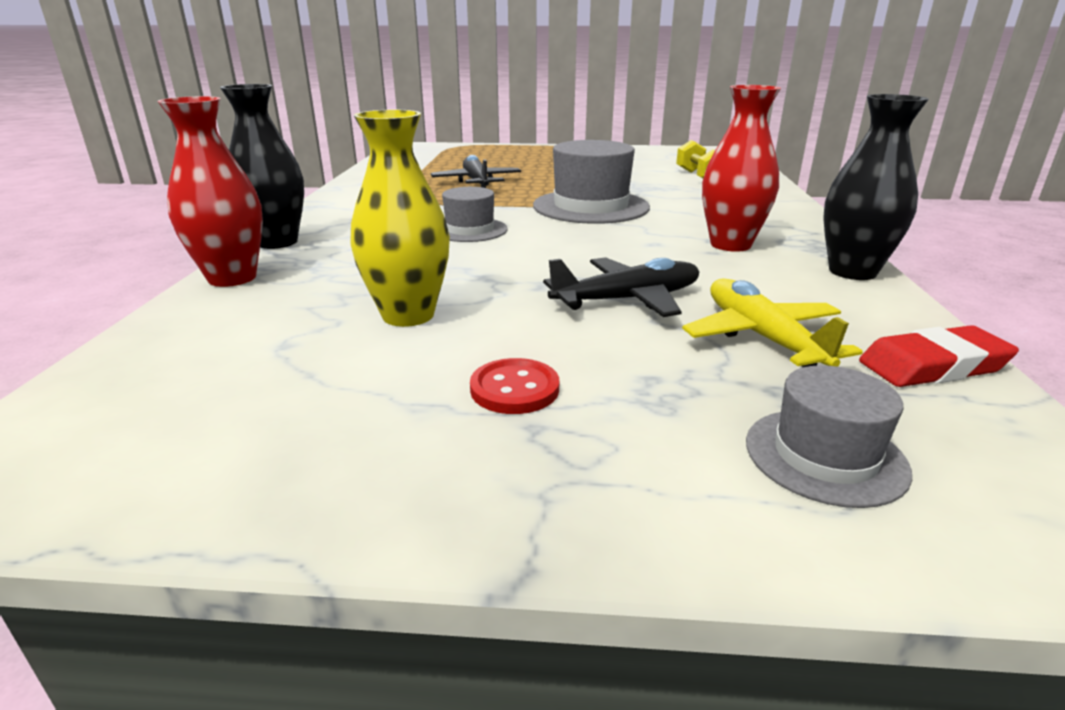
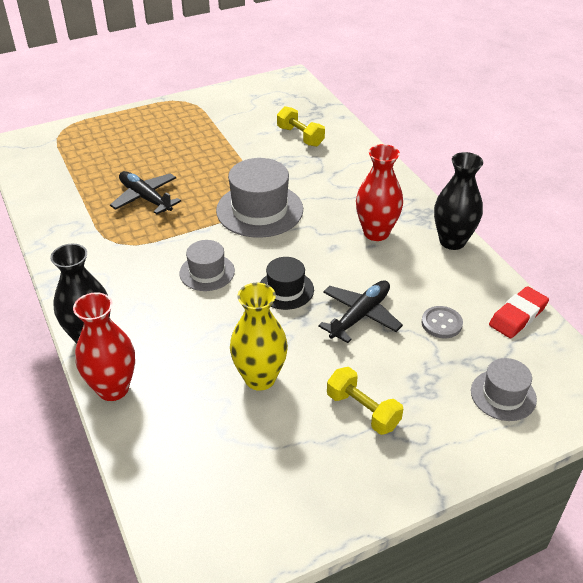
camera: 30 degrees left, 15 degrees up
red button [470,358,559,414] -> yellow dumbbell [327,367,403,435]
yellow plane [682,279,863,368] -> grey button [421,306,463,338]
none -> black hat [260,257,314,310]

